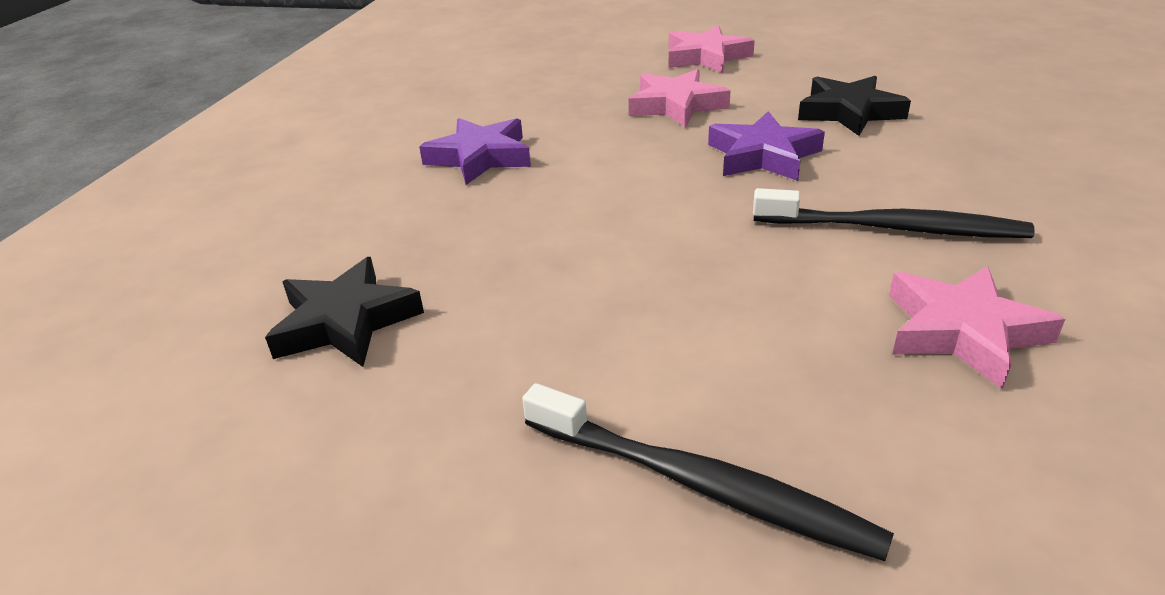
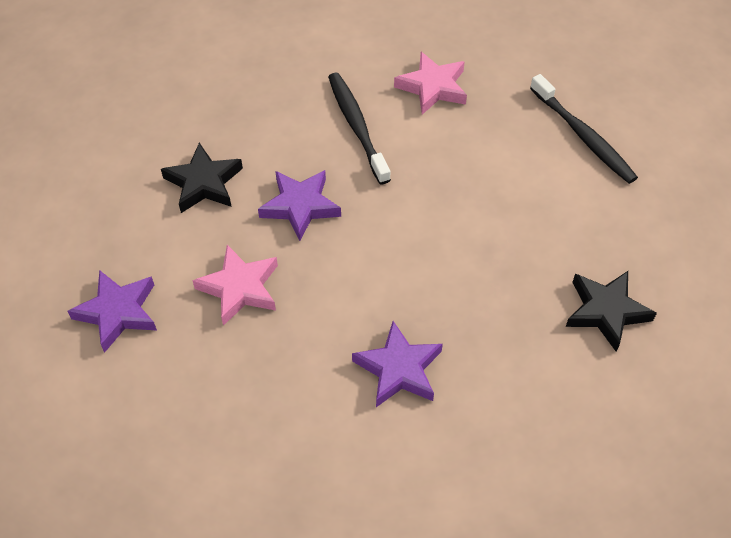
camera: 125 degrees left, 20 degrees up
black toothbrush [522,383,894,561] -> black toothbrush turned 150 degrees clockwise [530,74,638,184]
pink star [669,25,755,73] -> purple star [67,270,157,353]

